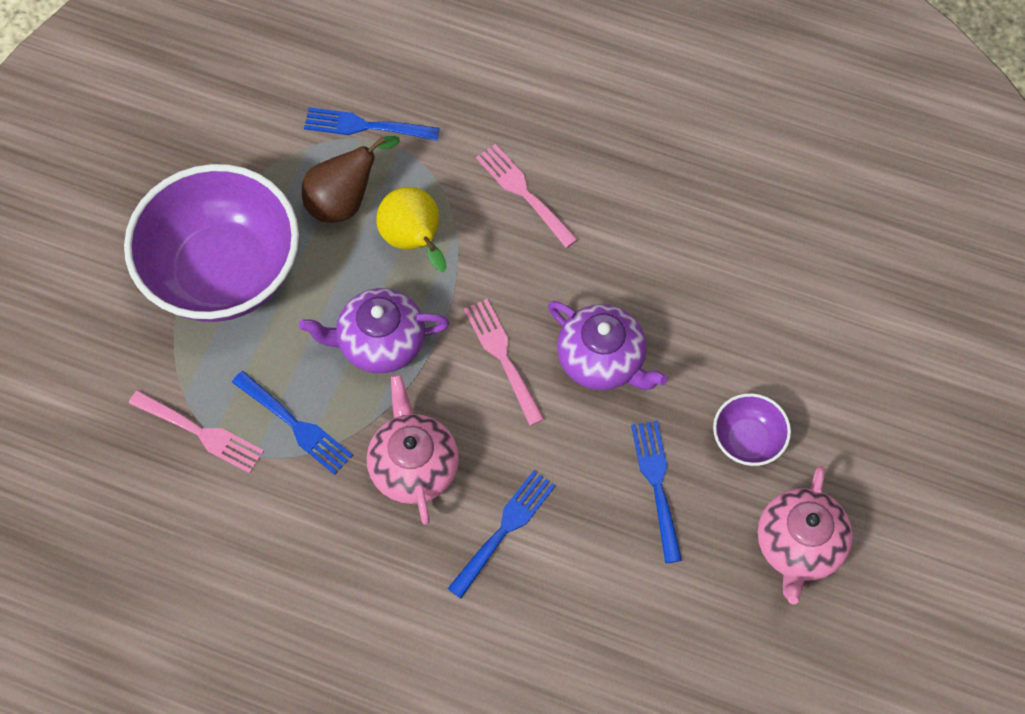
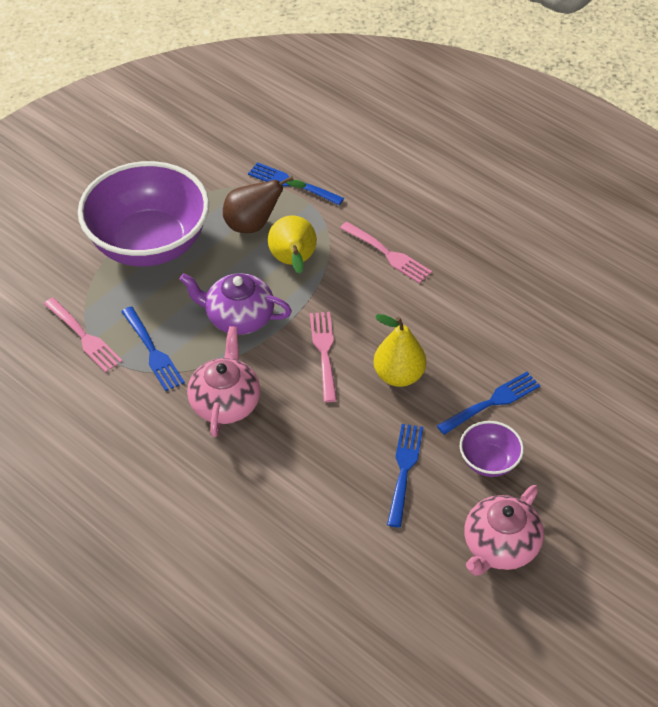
camera: 20 degrees right, 15 degrees down
blue fork [447,470,555,598] -> blue fork moved to [437,372,540,435]
pink fork [476,144,578,248] -> pink fork turned 150 degrees clockwise [340,222,432,284]
purple teapot [548,301,668,390] -> yellow pear [374,314,426,387]

